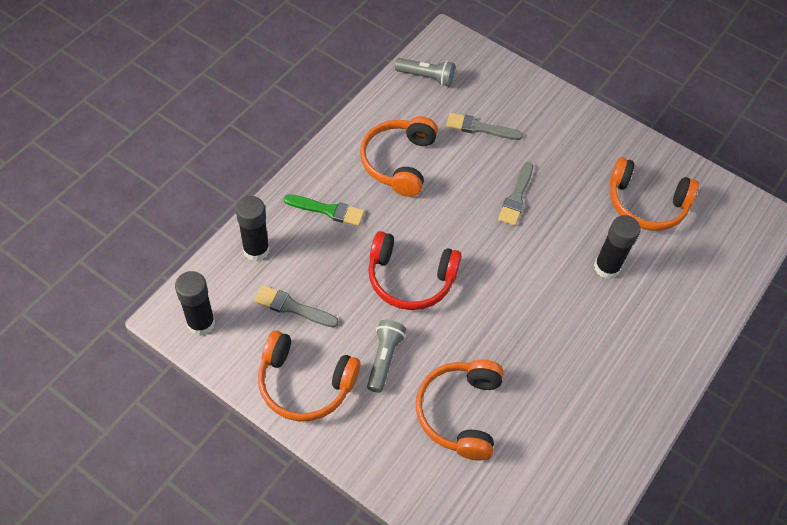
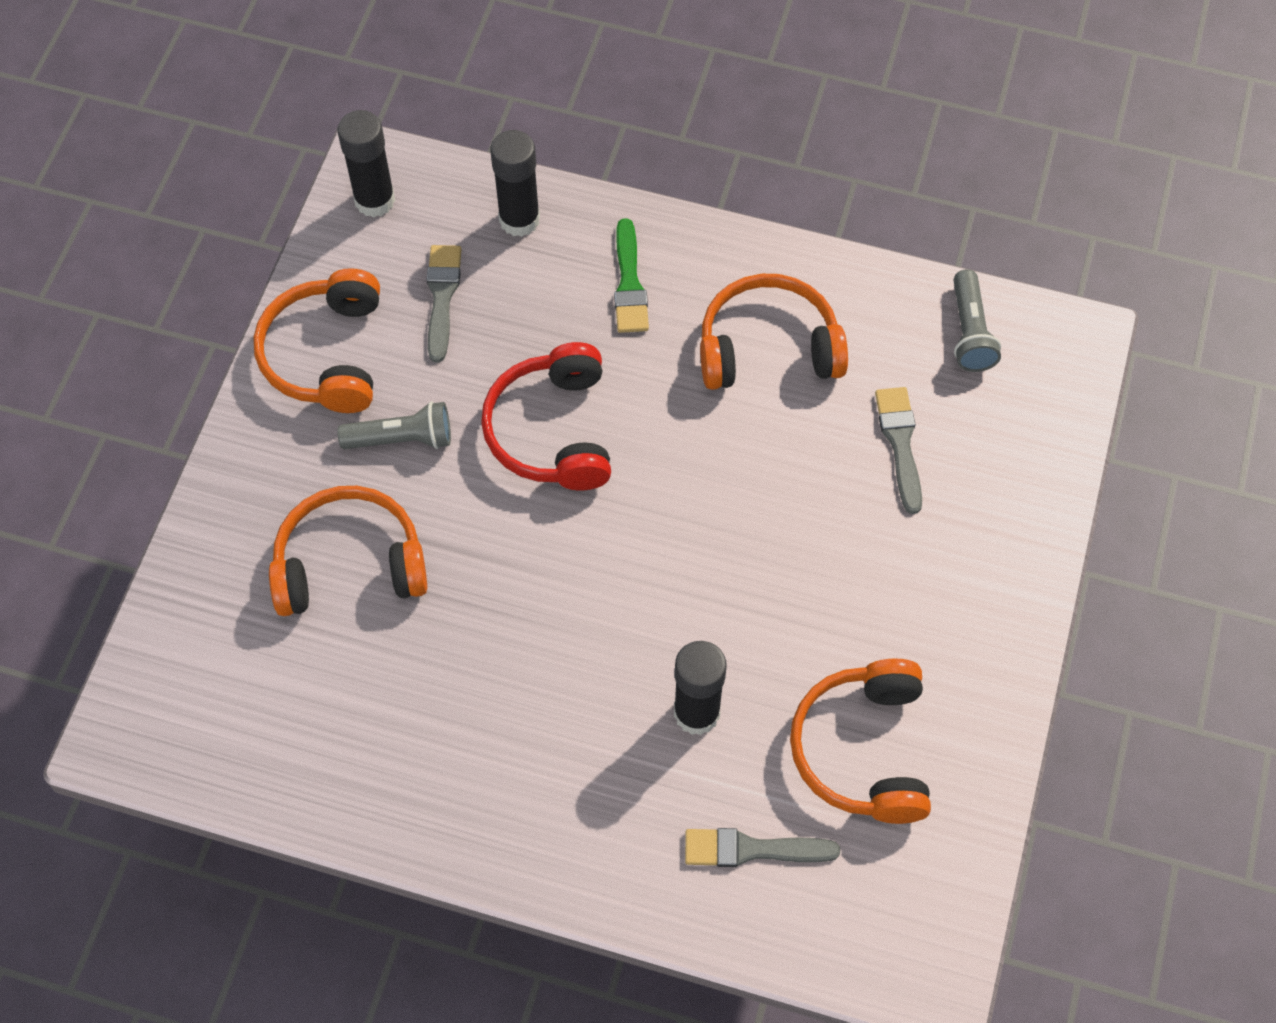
camera: 75 degrees right, 5 degrees up
grey brush [498,162,533,226] -> grey brush moved to [685,828,840,867]

